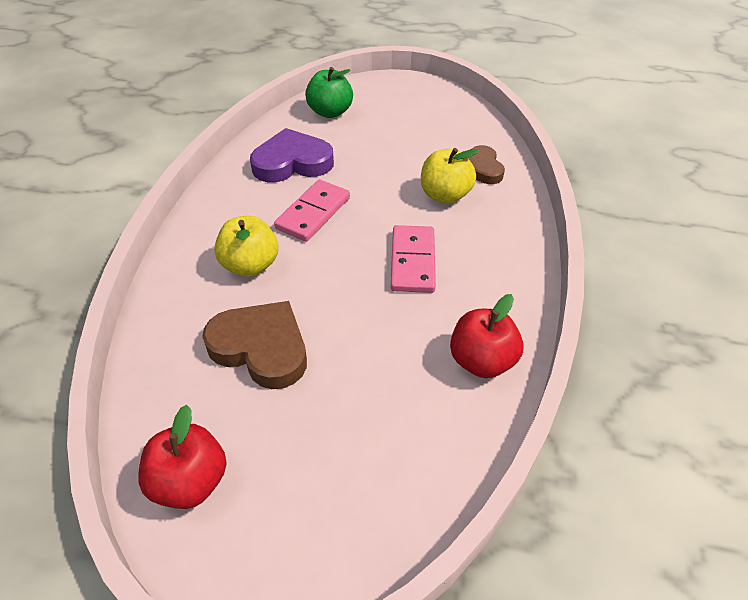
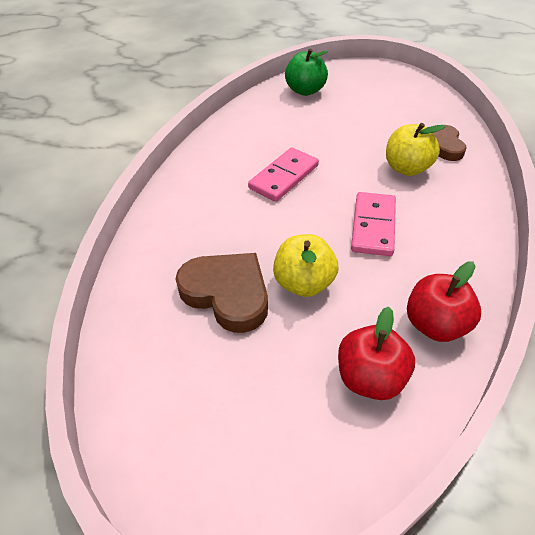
camera: 10 degrees right, 0 degrees up
red apple [138,405,226,509] -> red apple moved to [338,307,415,400]
yellow apple [214,216,278,277] -> yellow apple moved to [273,234,339,297]
purple heart [250,128,334,182] -> none

